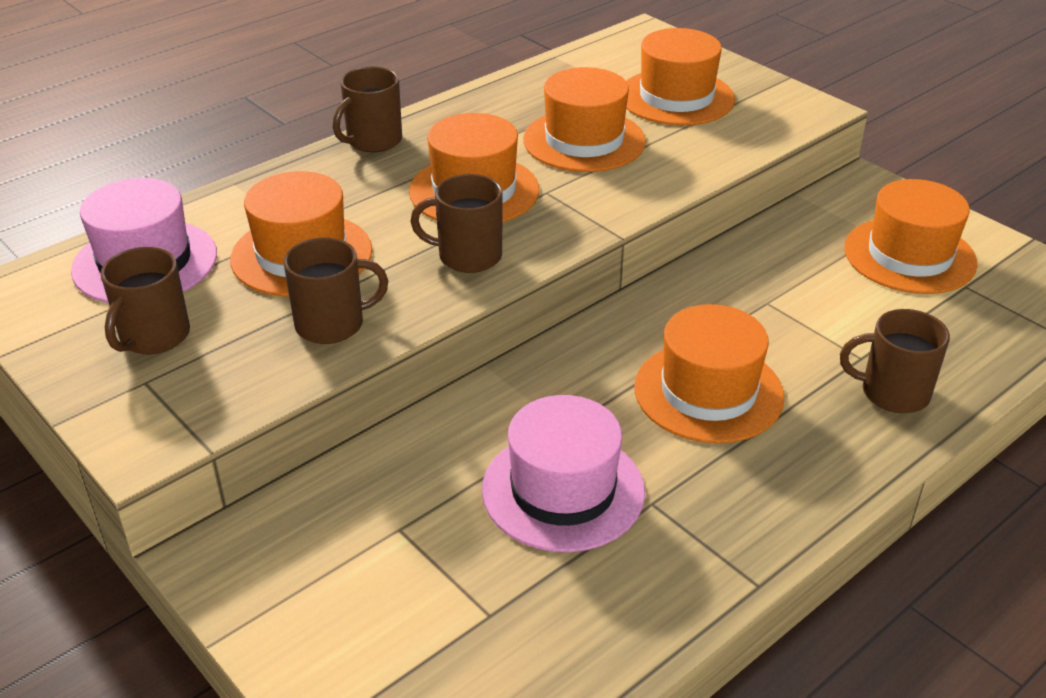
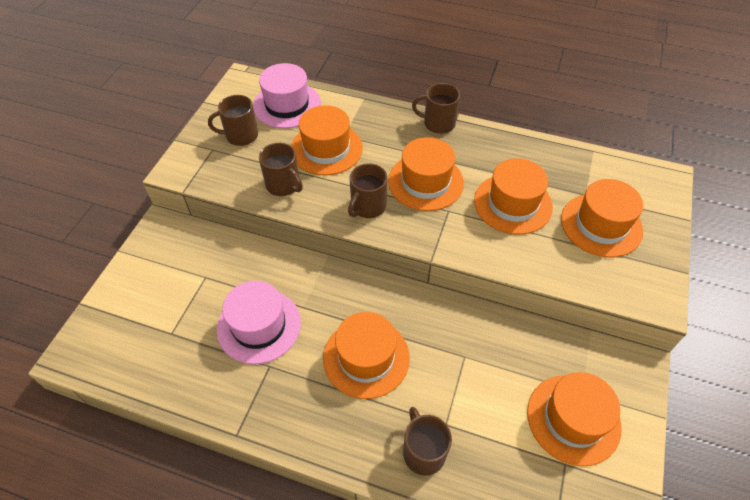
camera: 60 degrees right, 15 degrees up
brown mug [410,174,502,273] -> brown mug turned 120 degrees counterclockwise [348,163,388,218]

